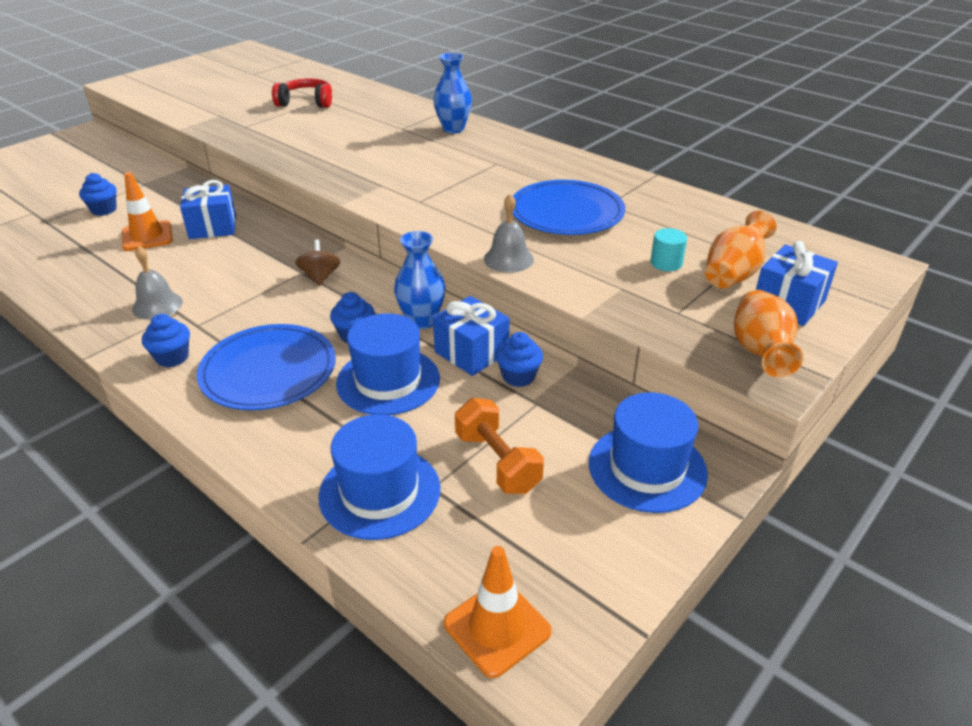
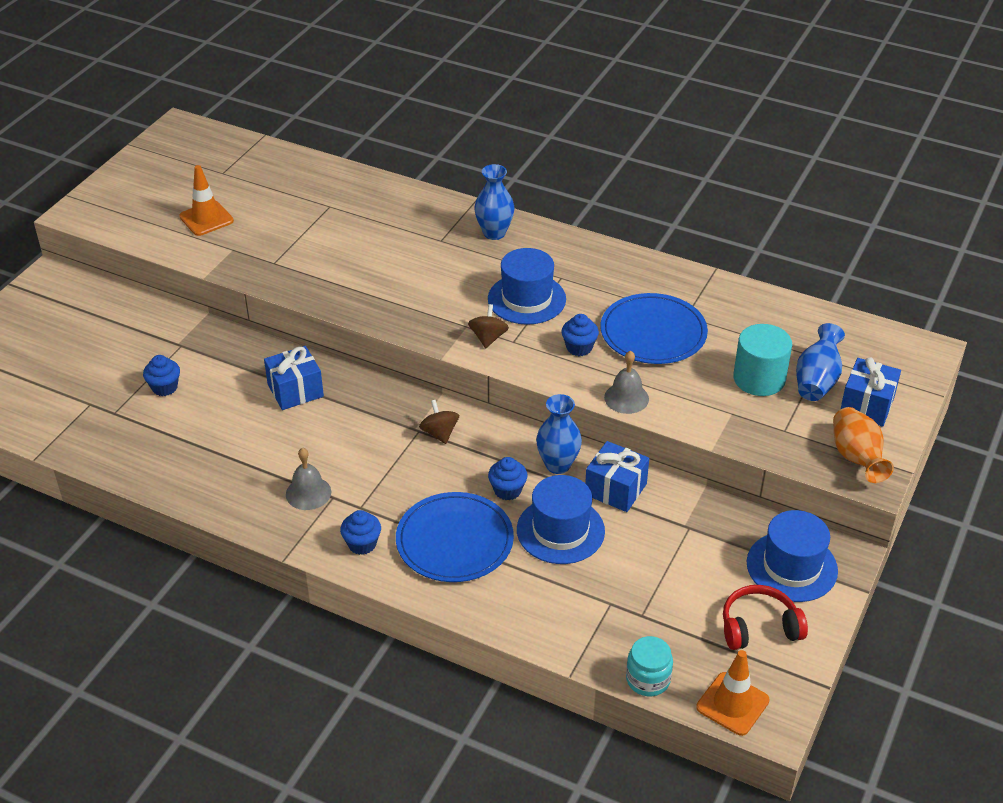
camera: 15 degrees left, 5 degrees up
orange traffic cone [122,172,173,251] -> orange traffic cone moved to [179,165,234,236]
red headphones [272,78,332,108] -> red headphones moved to [723,585,808,650]
blue hat [318,414,441,540] -> blue hat moved to [488,248,566,325]
orange dumbbell [455,398,544,494] -> none
blue cupcake [496,332,543,387] -> blue cupcake moved to [562,314,599,356]
turquoise cylinder [650,228,687,271] -> turquoise cylinder [733,324,792,396], size x1.88
orange vase [705,211,776,288] -> blue vase [796,323,845,401]
none -> brown spinning top [468,304,509,348]
none -> turquoise jar [626,636,673,696]

